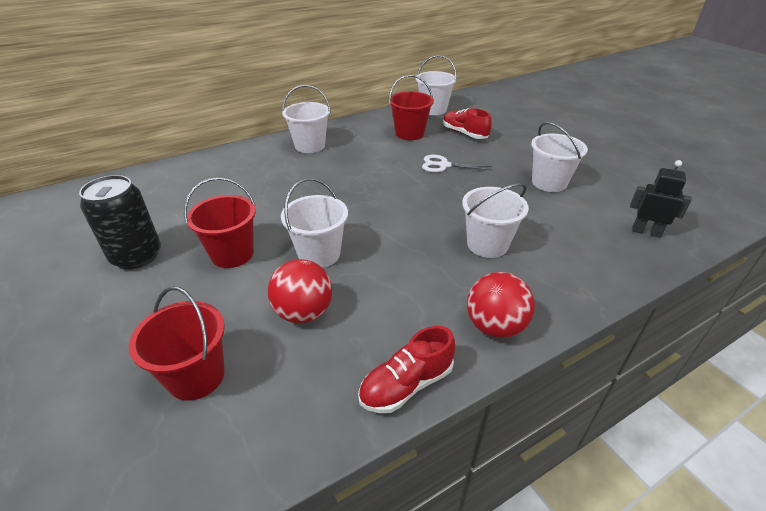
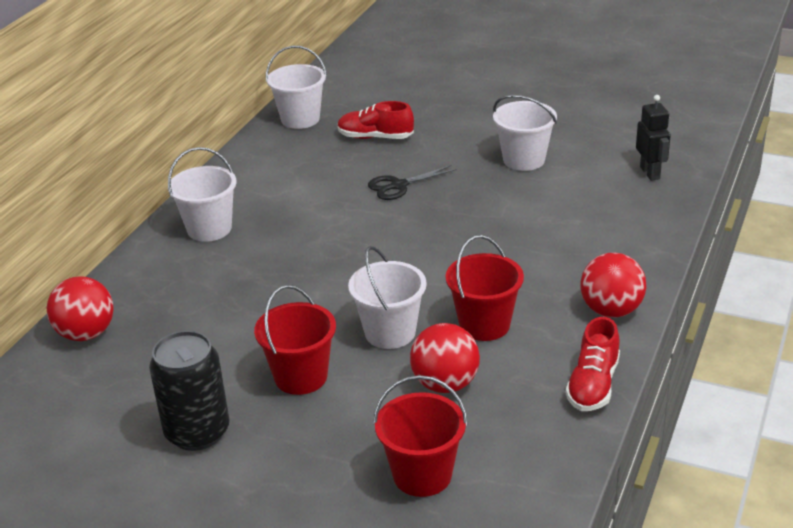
camera: 35 degrees left, 5 degrees down
red bucket [389,75,434,140] -> red bucket moved to [446,235,524,341]
white scissors [422,155,493,172] -> black scissors [368,165,457,200]
white bucket [462,183,529,258] -> none
black robot [630,160,692,238] -> black robot turned 90 degrees clockwise [636,95,671,181]
none -> red ball [46,277,114,341]

